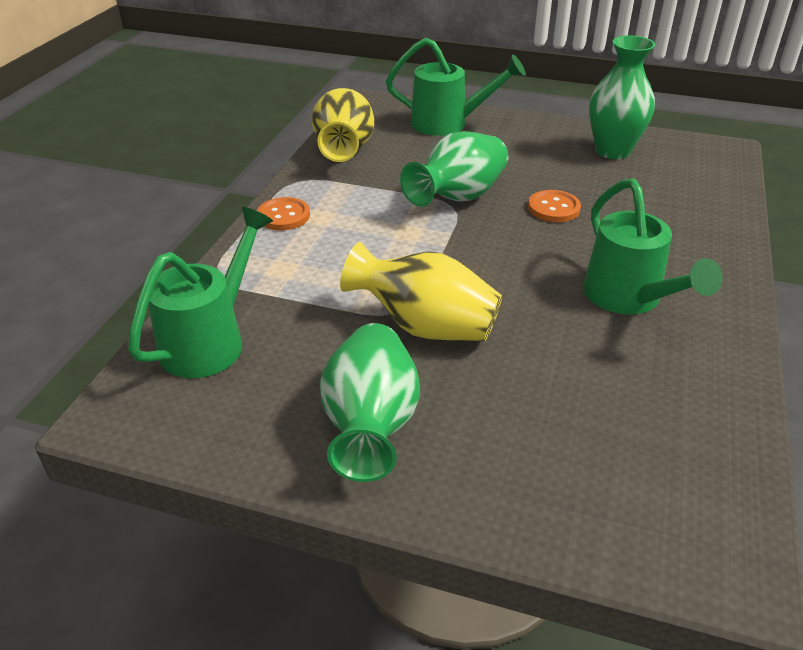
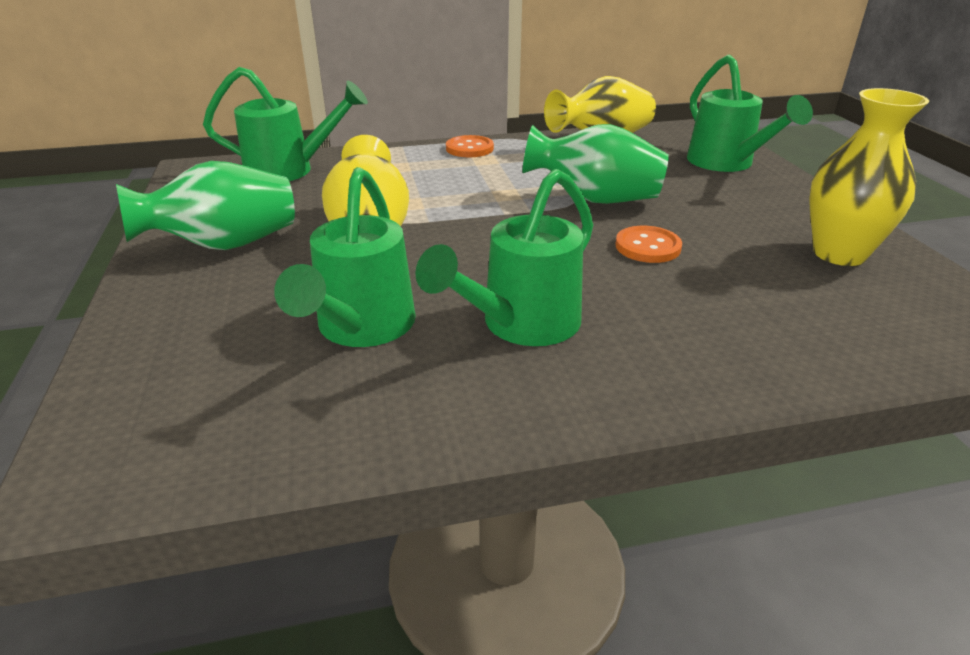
camera: 60 degrees right, 5 degrees down
green vase [589,35,655,159] -> yellow vase [809,88,929,266]
none -> green watering can [274,167,416,347]

